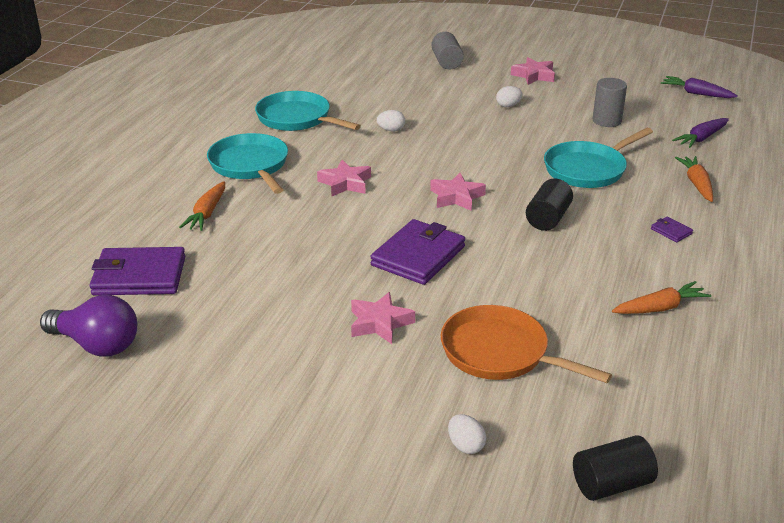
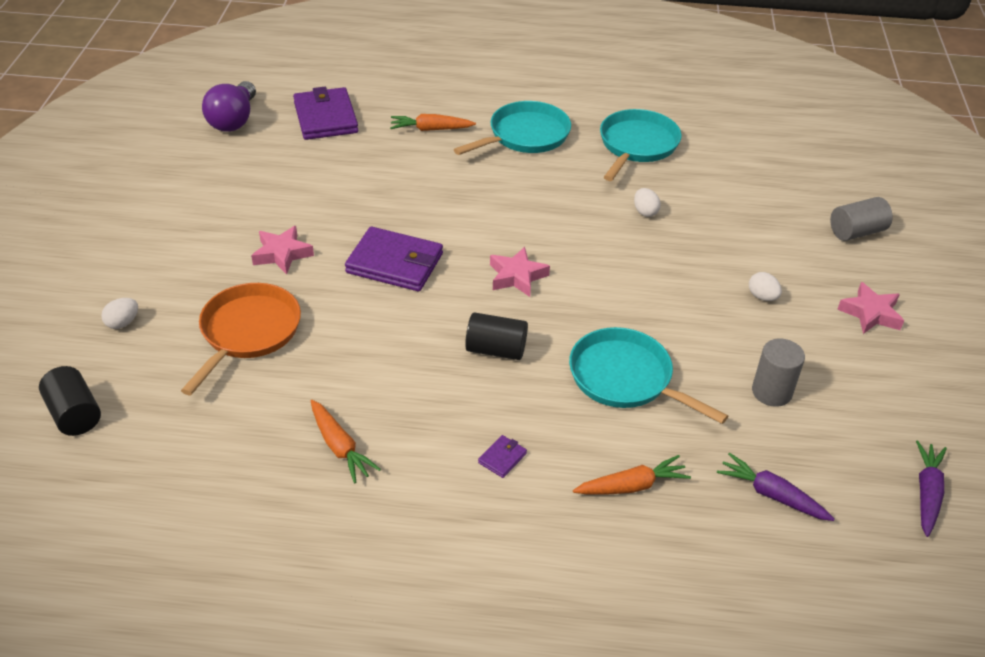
camera: 75 degrees right, 10 degrees up
pink star [317,160,371,196] -> none

